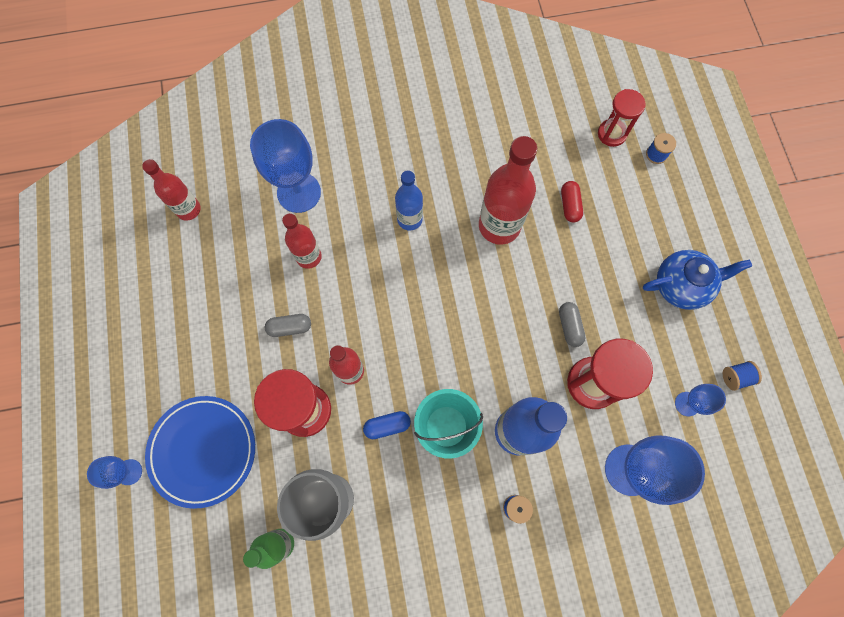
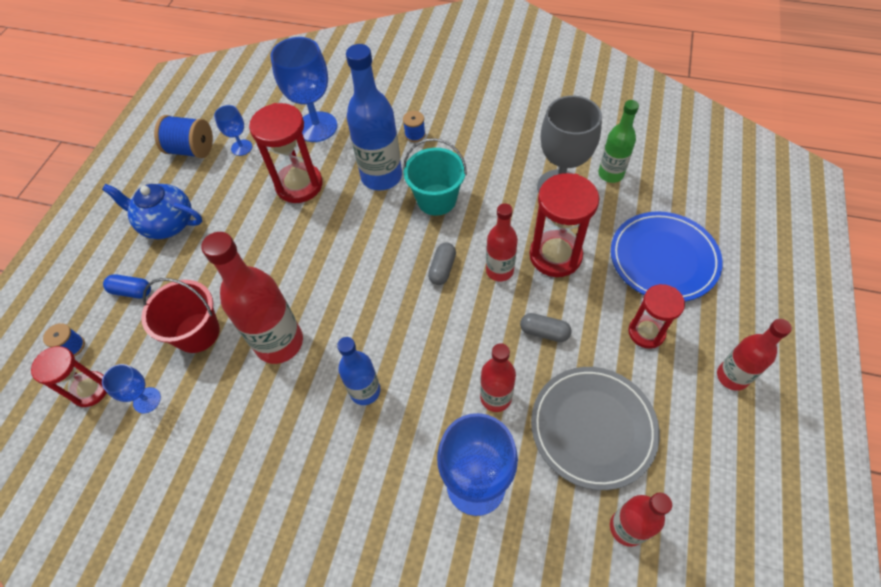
camera: 150 degrees left, 15 degrees down
blue goblet [87,456,142,489] -> blue goblet moved to [102,364,161,413]
blue capsule [363,411,411,439] -> blue capsule moved to [103,274,151,298]
grey capsule [559,302,585,347] -> grey capsule moved to [428,242,456,285]
red capsule [561,181,583,222] -> red bucket [141,278,220,353]
blue spool [723,361,762,391] -> blue spool [154,115,213,158], size x1.79
none -> grey plate [531,367,660,490]
none -> red hourglass [628,284,685,349]
none -> red bottle [717,319,792,391]

